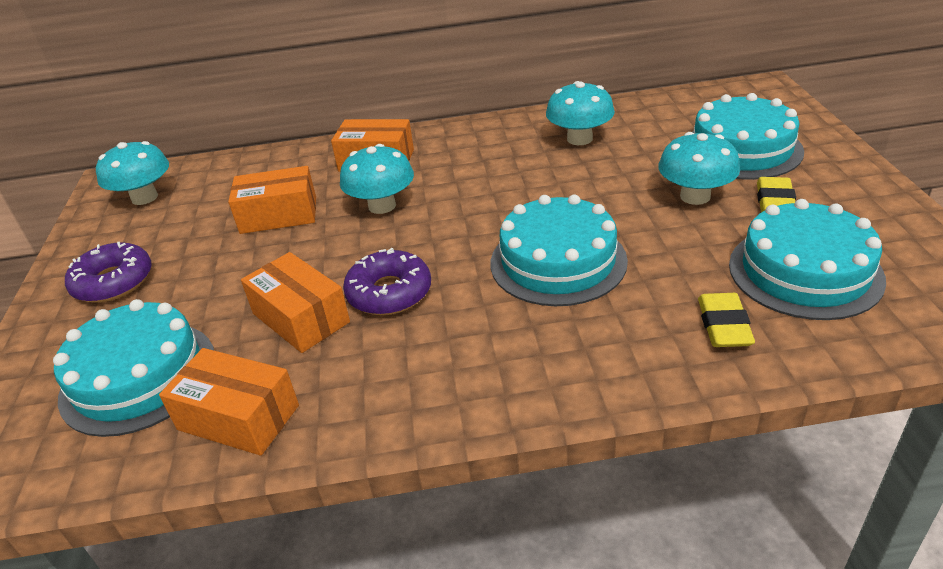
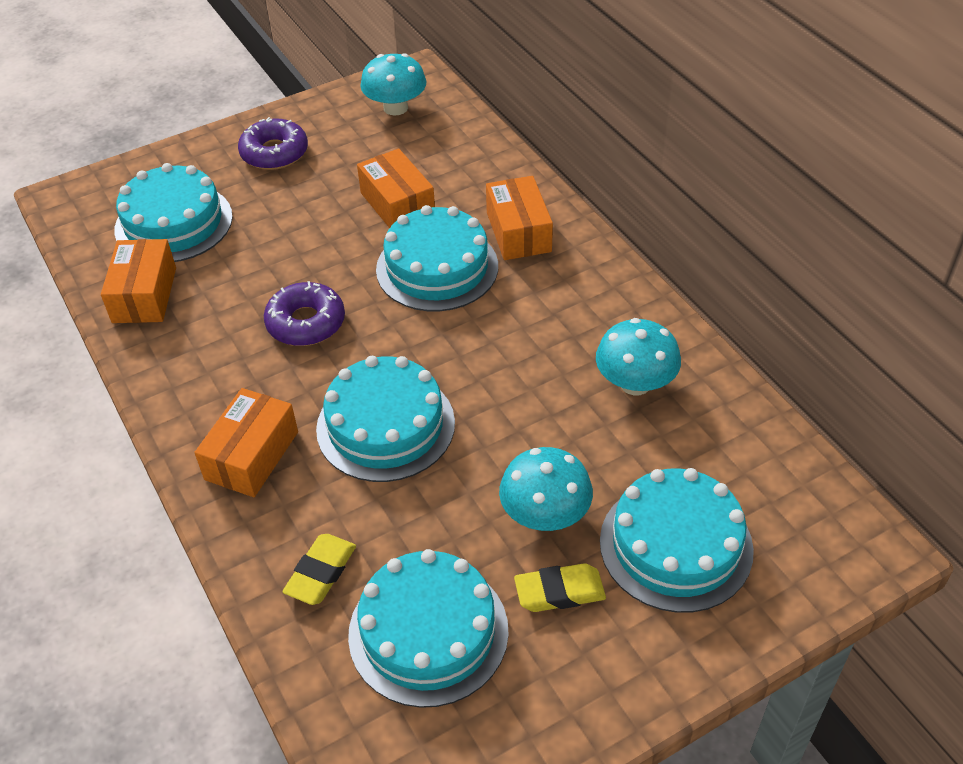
camera: 65 degrees right, 10 degrees up
orange box [241,252,350,353] -> orange box moved to [194,388,298,497]
turquoise mushroom [340,144,414,214] -> turquoise cake [376,205,498,311]
yellow eraser [698,293,755,347] -> yellow eraser turned 45 degrees counterclockwise [282,534,356,605]

